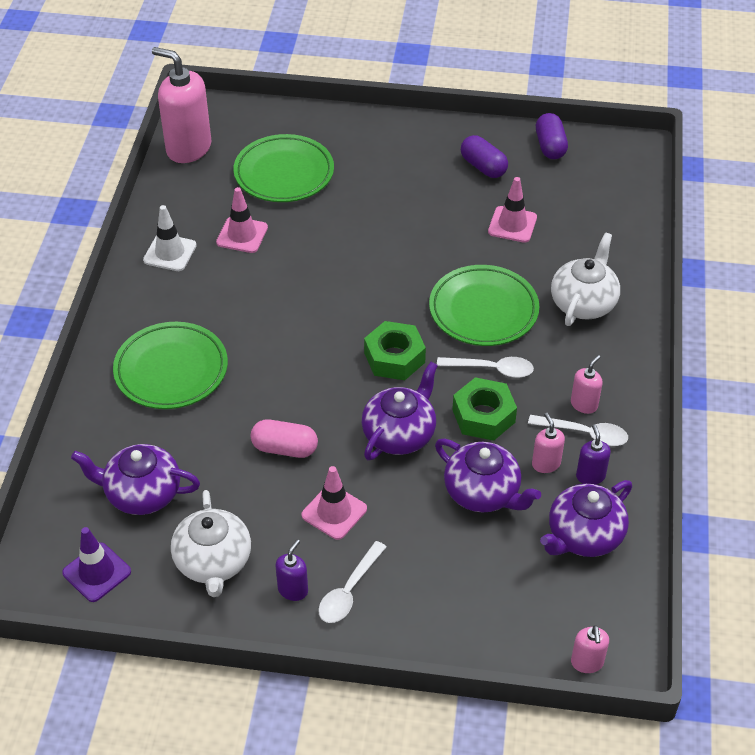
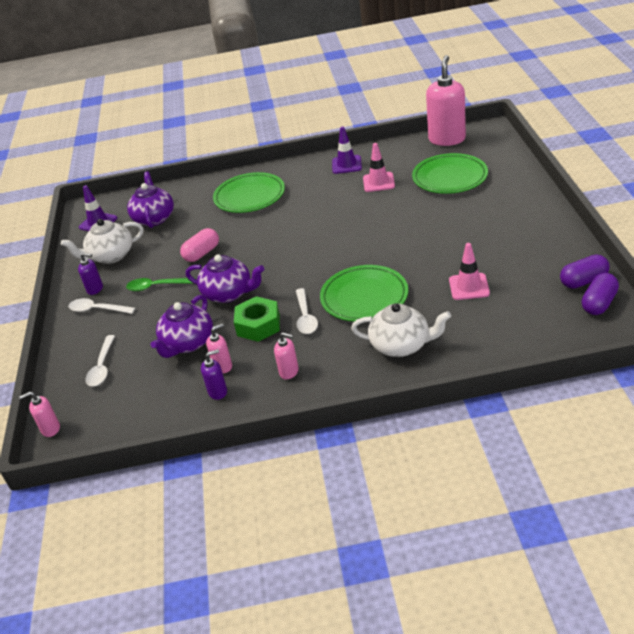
camera: 80 degrees right, 10 degrees down
white traffic cone [143,205,197,271] -> purple traffic cone [332,126,362,174]
pink capsule [251,419,318,458] -> pink capsule turned 45 degrees clockwise [180,228,219,262]
pink traffic cone [302,466,367,540] -> green spoon [126,278,196,291]
green nut [364,321,426,380] -> none
purple capsule [461,135,508,178] -> purple capsule moved to [582,273,619,315]
white spoon [528,415,628,446] -> white spoon moved to [85,335,115,386]
purple teapot [540,480,632,557] -> none

